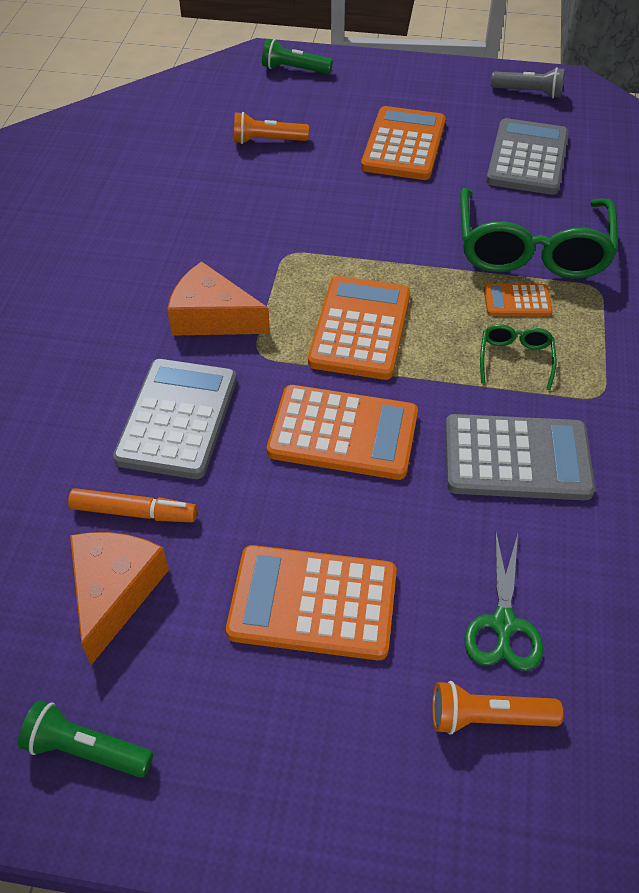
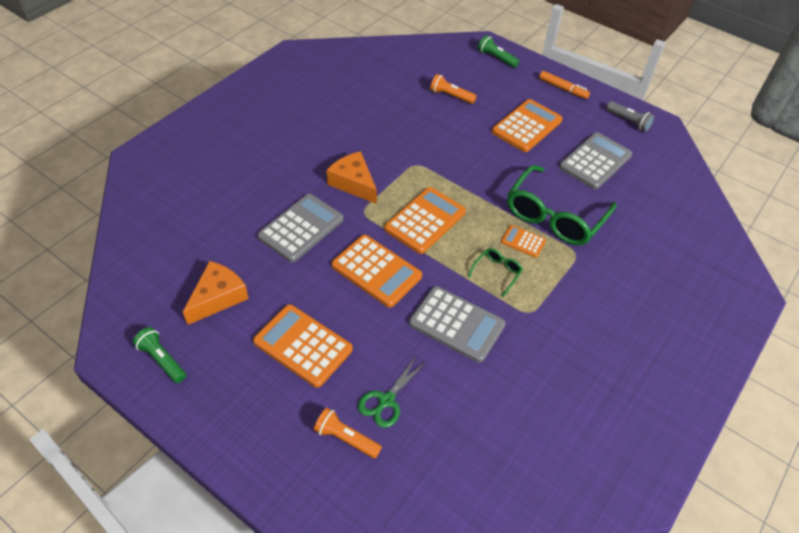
camera: 25 degrees right, 0 degrees up
orange marker [68,488,197,522] -> orange marker moved to [539,71,590,99]

